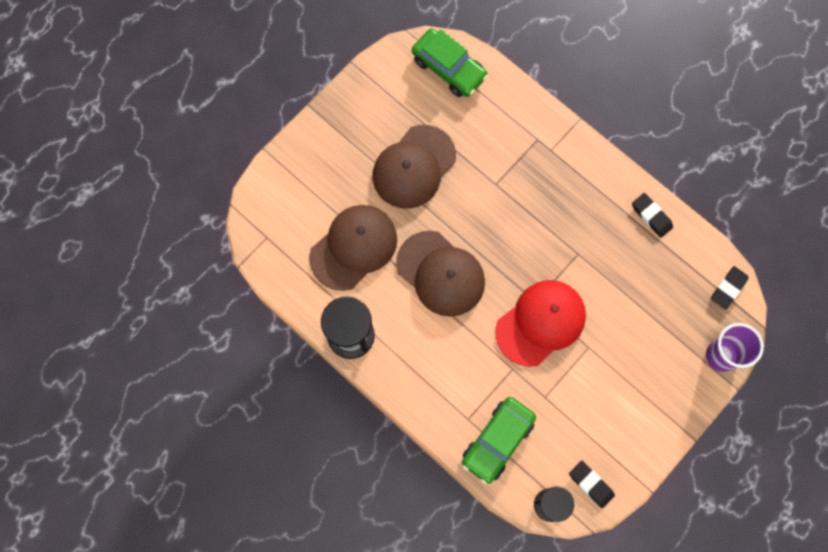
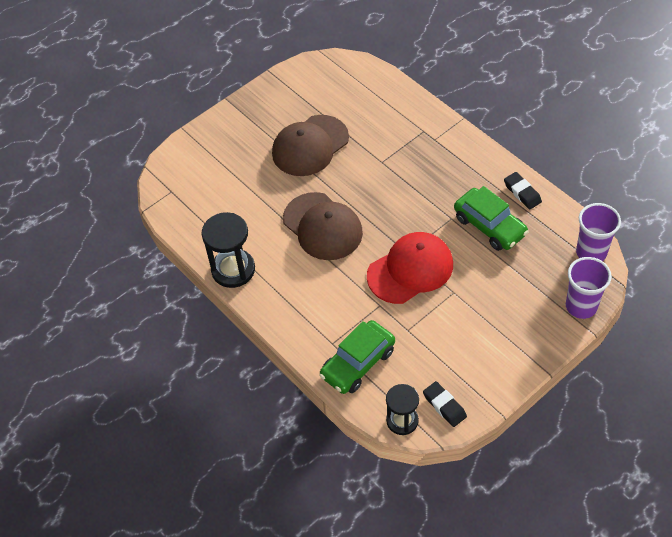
camera: 10 degrees right, 20 degrees down
brown cap [309,205,397,291] -> none
green car [412,28,488,97] -> green car moved to [454,186,529,251]
black eraser [711,266,749,309] -> purple cup [576,203,621,261]

